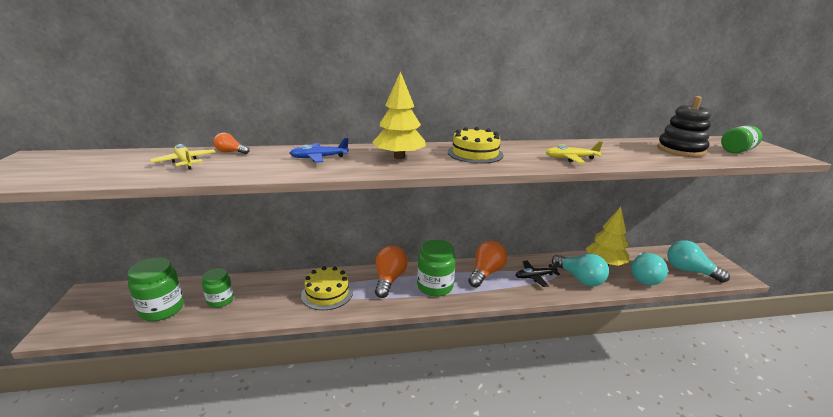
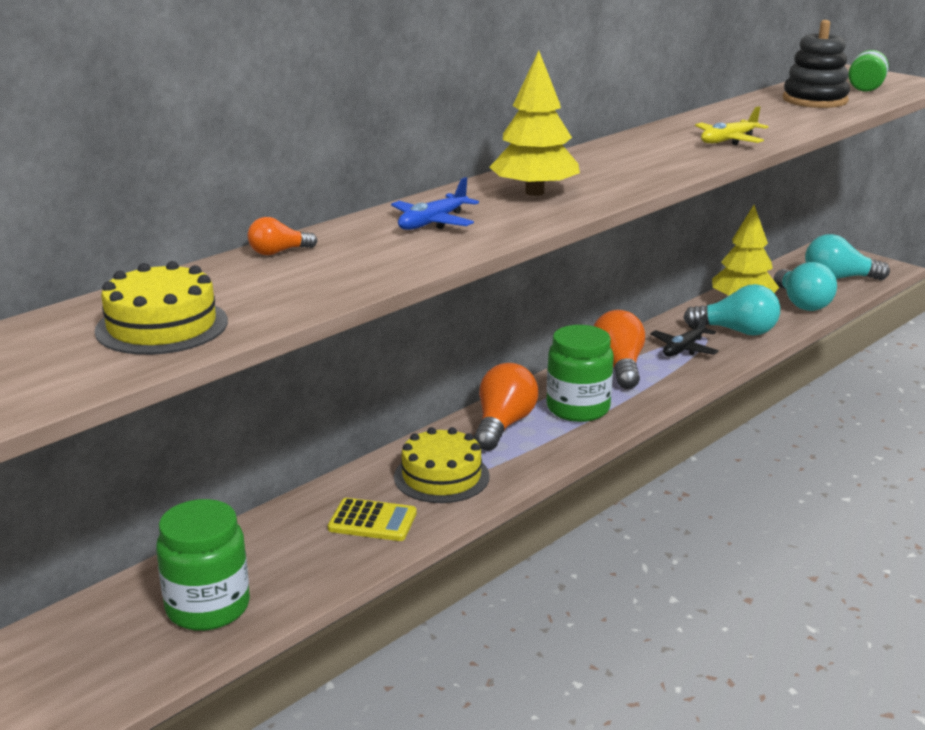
camera: 35 degrees left, 0 degrees up
yellow plane [150,144,216,169] -> none
green jar [202,268,234,308] -> none
orange light bulb [375,245,408,298] -> orange light bulb turned 45 degrees clockwise [474,363,538,451]
yellow cake [448,127,504,164] -> yellow cake moved to [94,261,228,355]
none -> yellow calculator [328,498,417,541]

